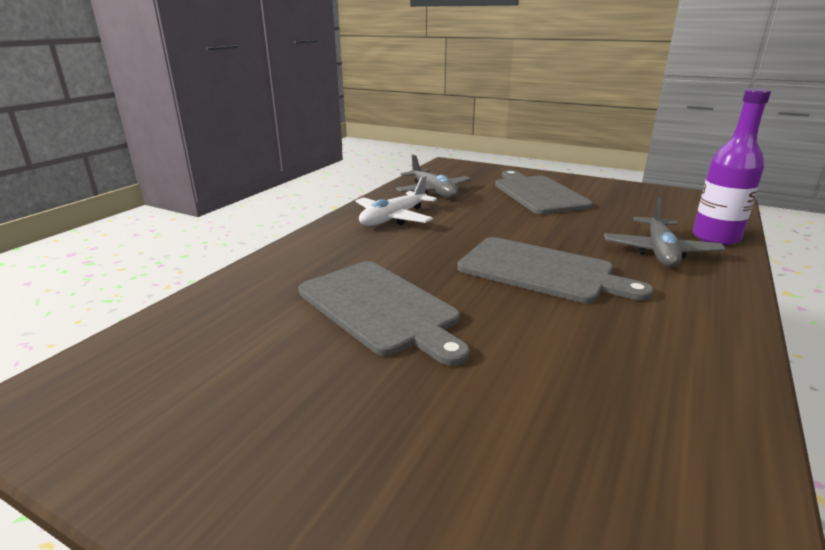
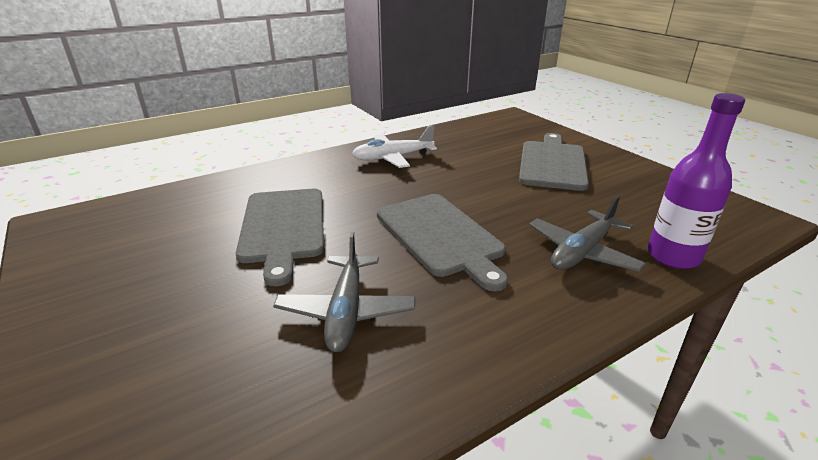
camera: 30 degrees right, 5 degrees up
grey plane [396,154,471,198] -> grey plane moved to [273,232,416,352]

